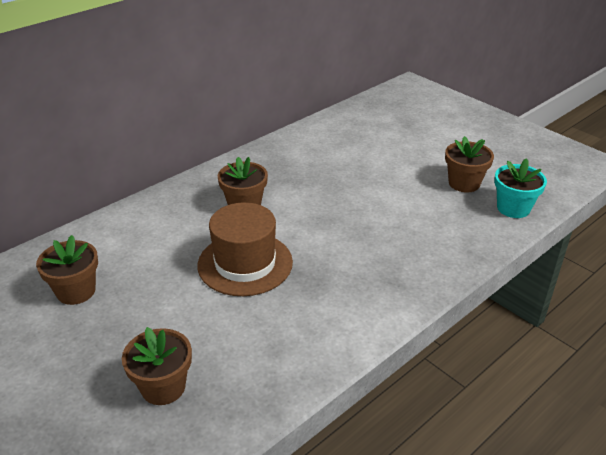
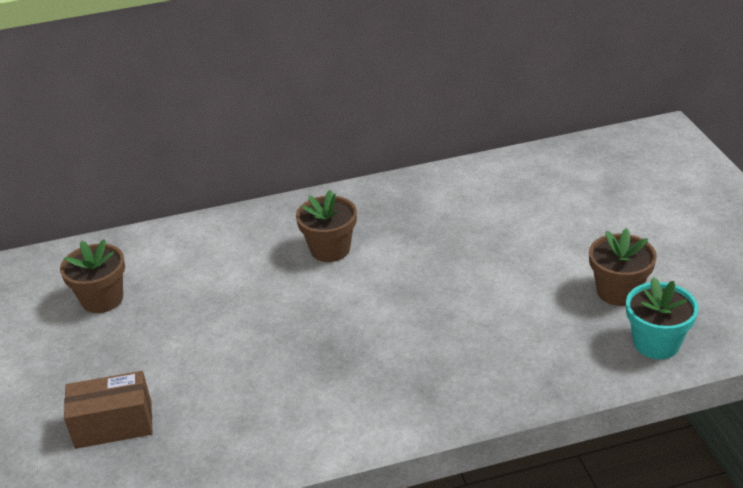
camera: 30 degrees right, 0 degrees up
brown flower pot [122,327,192,405] -> brown box [64,371,153,449]
brown hat [197,202,293,296] -> none

